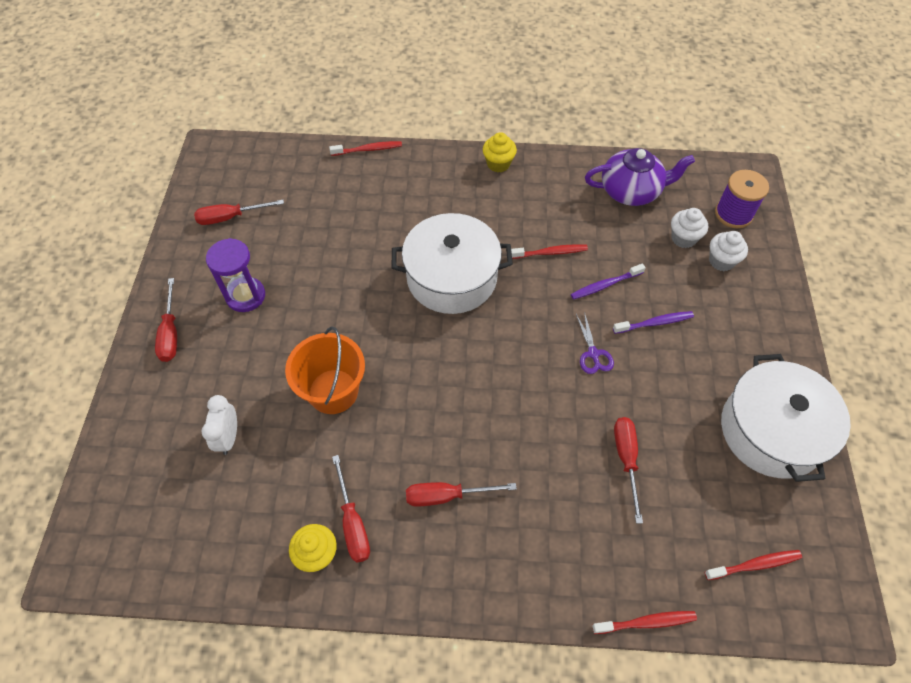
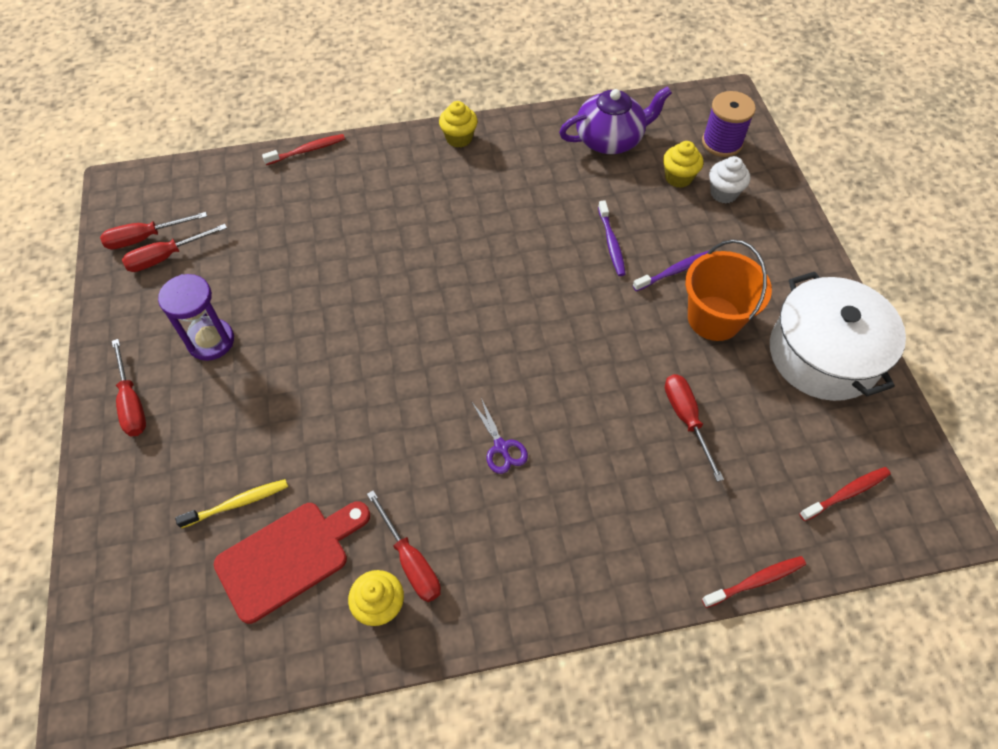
camera: 15 degrees left, 0 degrees up
white clock [201,395,237,455] -> yellow toothbrush [175,479,288,528]
orange bucket [285,326,365,414] -> orange bucket moved to [685,240,772,341]
white pot [392,213,513,314] -> none
red screwdriver [406,482,517,507] -> red screwdriver moved to [100,212,207,249]
red toothbrush [511,244,588,259] -> none
purple toothbrush [571,263,646,300] -> purple toothbrush turned 60 degrees counterclockwise [598,200,626,276]
purple scissors [576,312,614,374] -> purple scissors moved to [471,398,528,474]
white cupcake [671,208,708,248] -> yellow cupcake [663,141,703,188]
none -> red cutting board [214,502,370,624]

